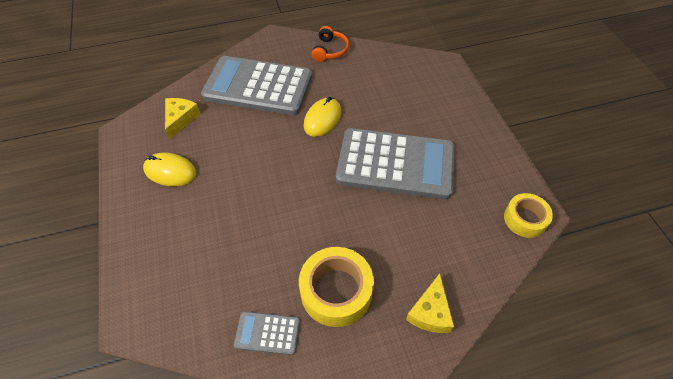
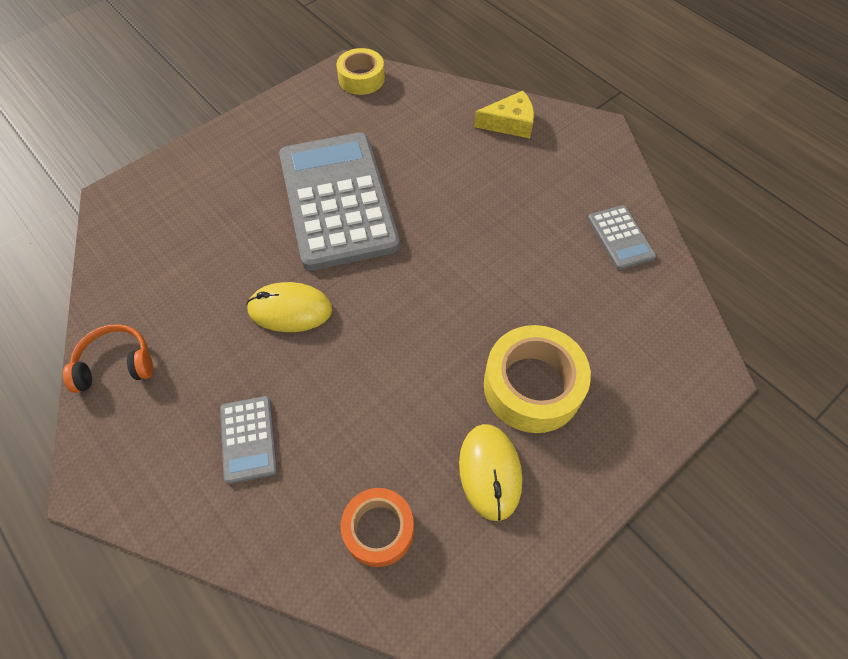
camera: 115 degrees left, 5 degrees up
yellow cheese [165,98,201,139] -> orange tape [341,488,414,567]
grey calculator [201,56,312,115] -> grey calculator [220,396,277,484], size x0.43
yellow tape [299,247,374,327] -> yellow tape moved to [484,325,591,433]

